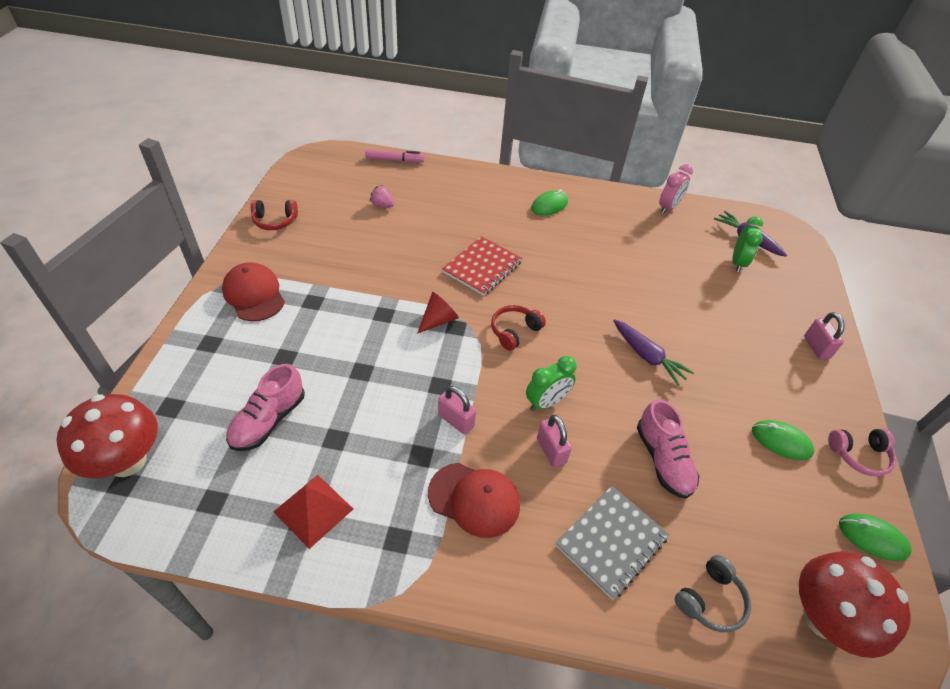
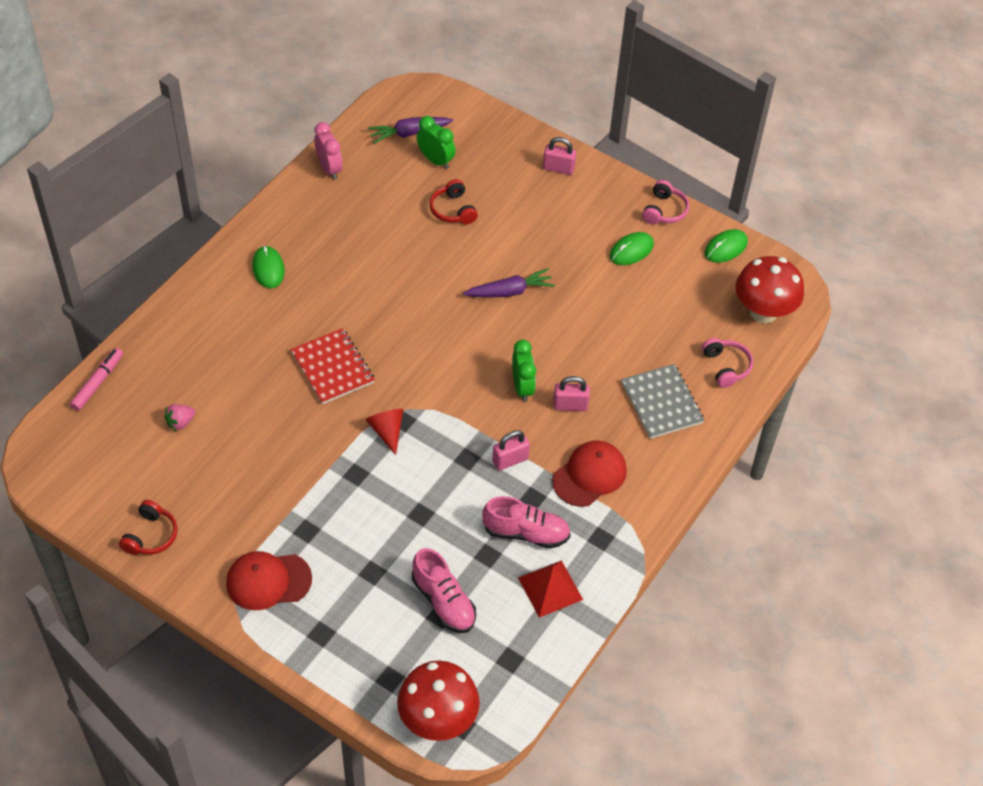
camera: 65 degrees left, 5 degrees up
red headphones [491,305,546,351] -> red headphones moved to [430,179,478,224]
pink shoe [637,399,699,499] -> pink shoe moved to [482,496,571,549]
grey headphones [675,555,751,632] -> pink headphones [702,338,753,388]

